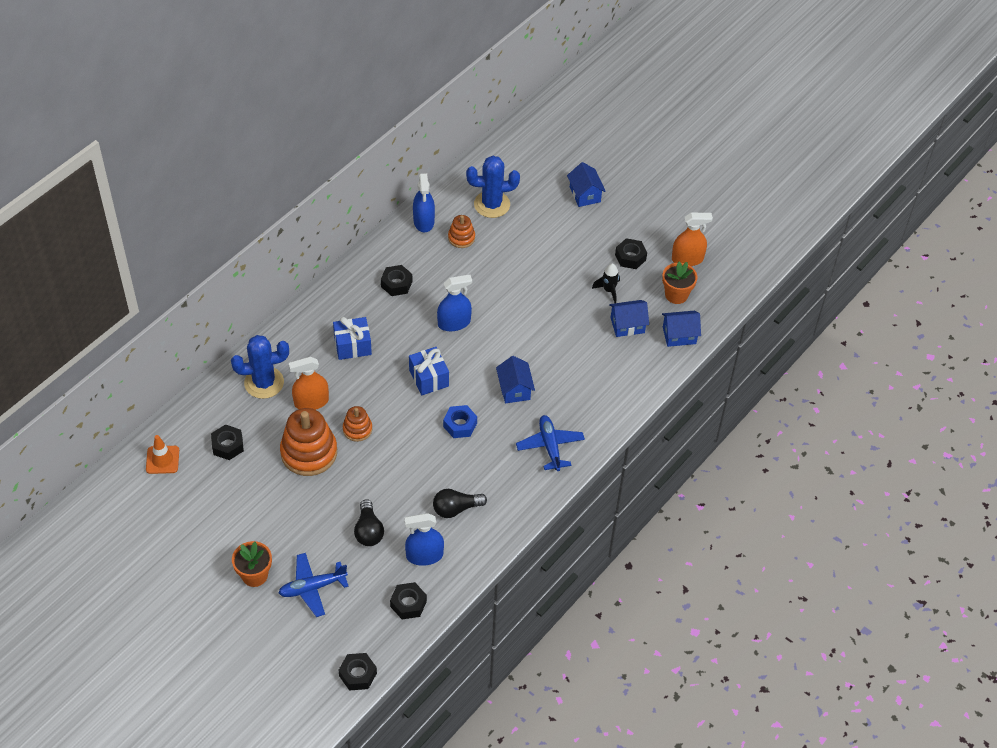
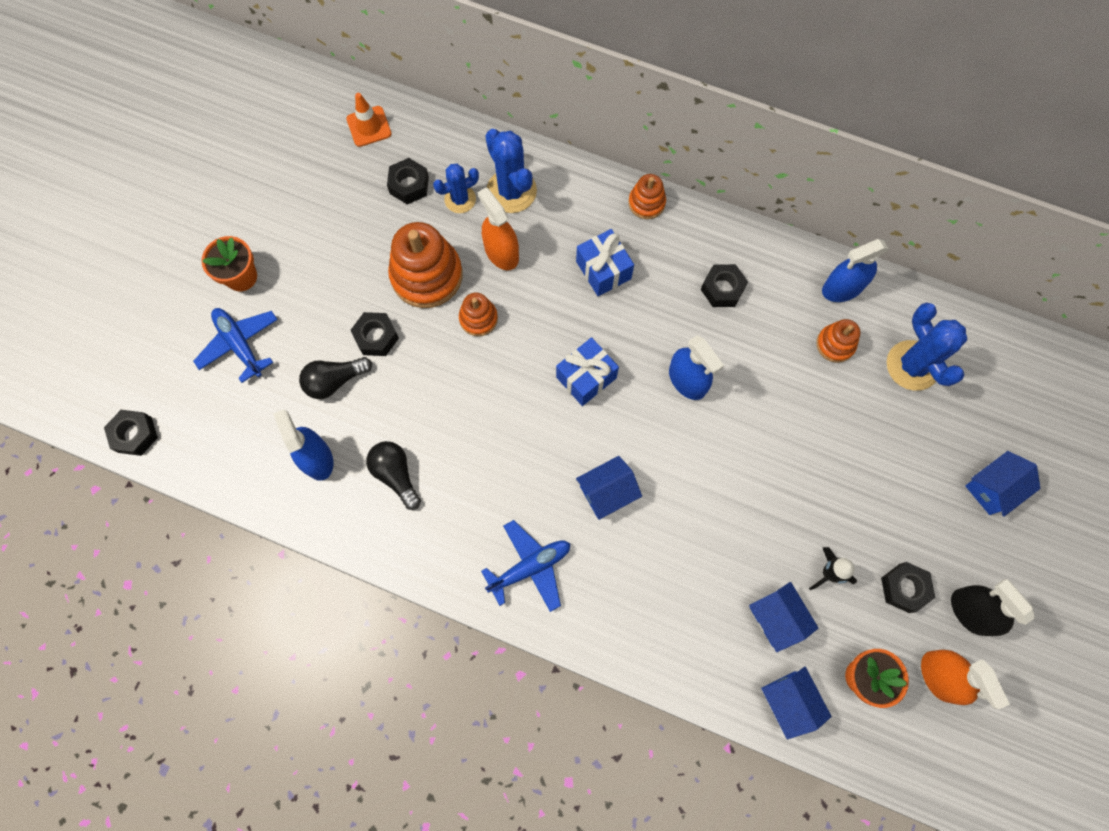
camera: 75 degrees right, 20 degrees up
black nut [390,582,427,619] -> black nut moved to [351,312,399,356]
blue nut [443,405,477,438] -> none
none -> blue cactus [433,164,479,213]
none -> orange stacking toy [628,174,666,219]
none -> black spray bottle [951,579,1035,636]

